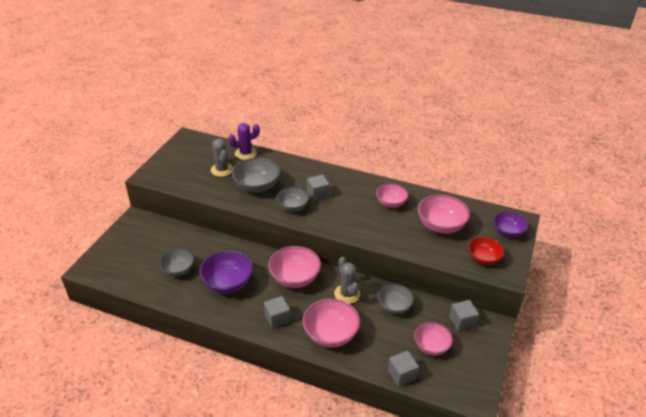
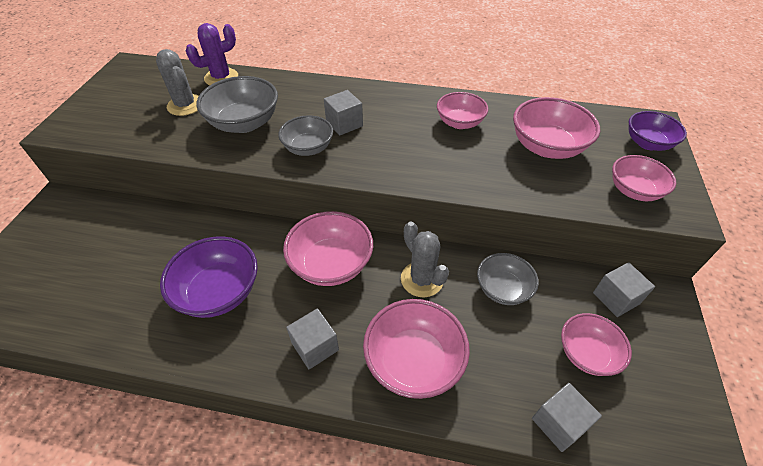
camera: 10 degrees left, 10 degrees up
grey bowl [159,249,194,276] -> none
red bowl [468,237,504,265] -> pink bowl [612,155,676,201]

